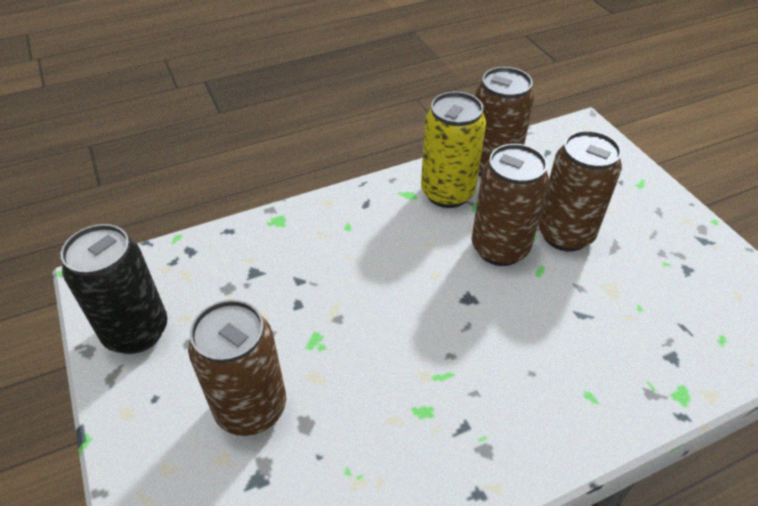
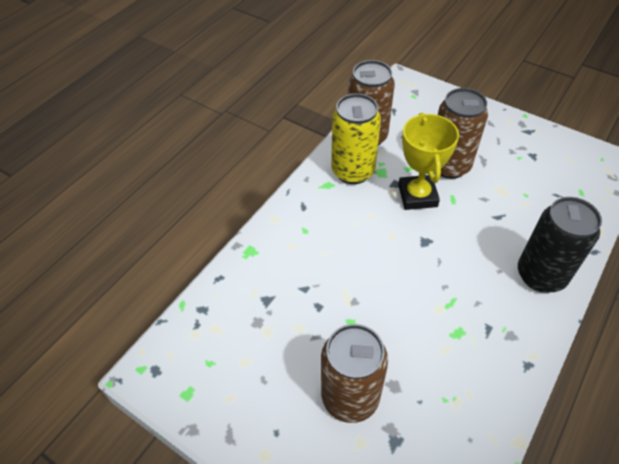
camera: 30 degrees left, 5 degrees up
black can [61,224,167,354] -> black can moved to [518,197,602,293]
brown can [472,144,549,266] -> yellow trophy [398,113,459,210]

